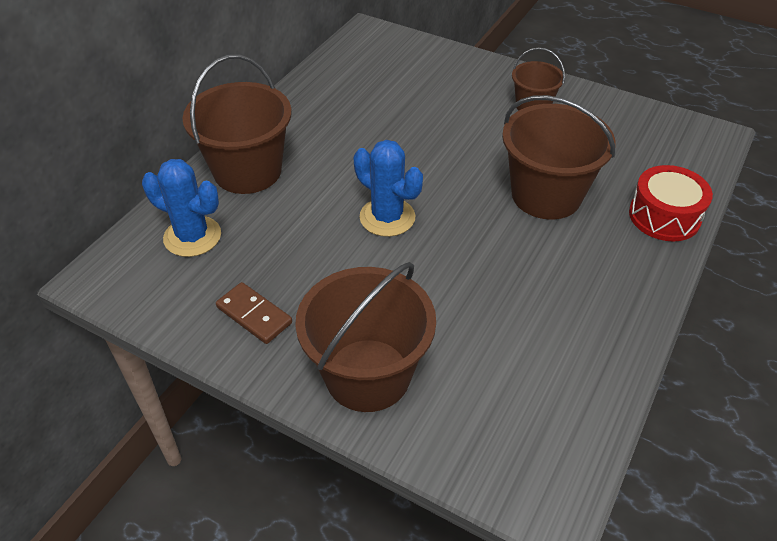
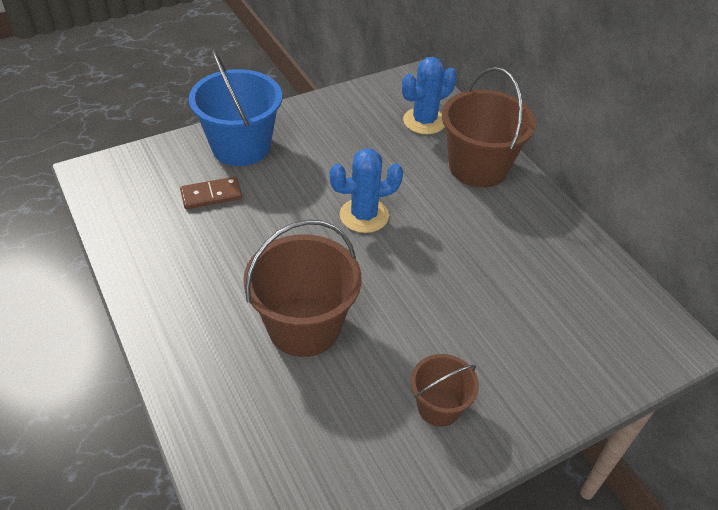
camera: 120 degrees right, 0 degrees up
brown domino [216,282,292,344] -> brown domino moved to [180,177,242,209]
brown bucket [295,262,436,412] -> blue bucket [189,50,282,166]
red drum [629,165,713,241] -> none

